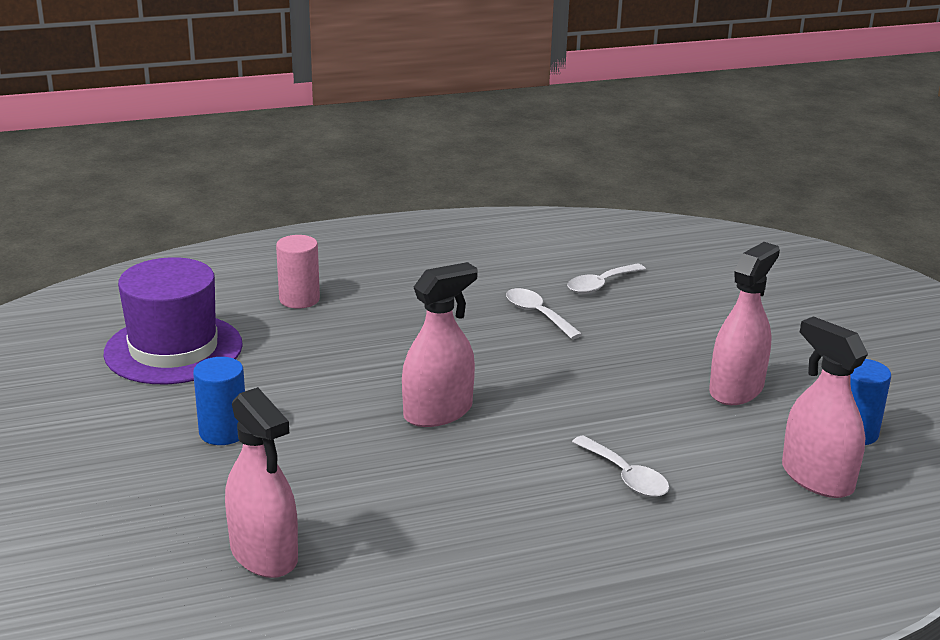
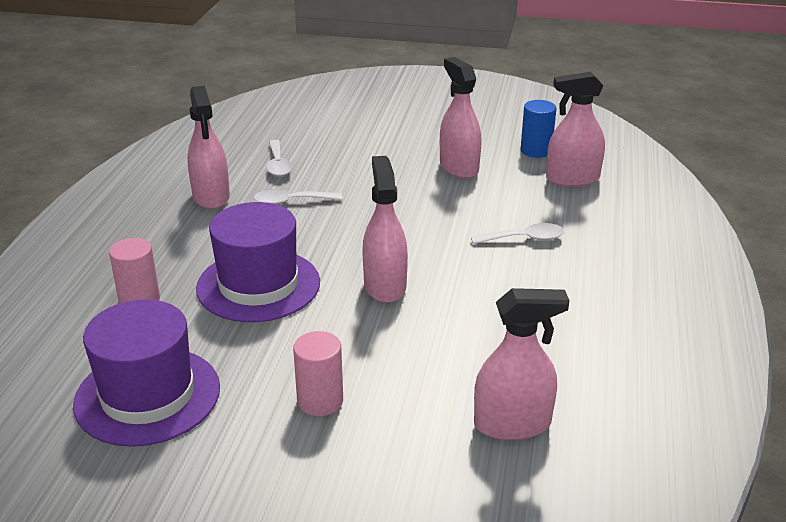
camera: 60 degrees left, 5 degrees up
blue cylinder [193,357,245,445] -> pink cylinder [293,331,343,416]
none -> pink spray bottle [187,86,230,209]
none -> purple hat [196,202,320,322]

